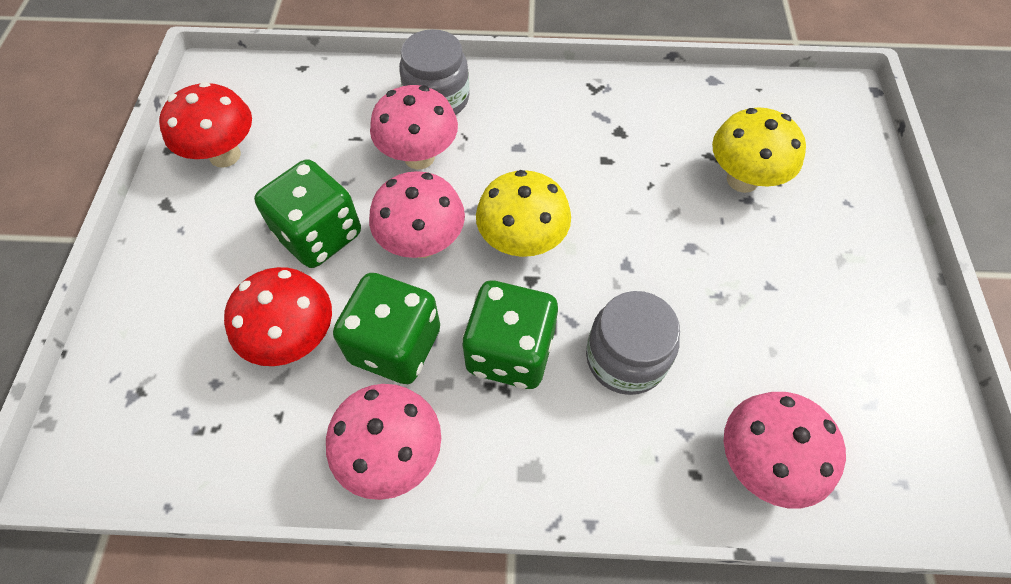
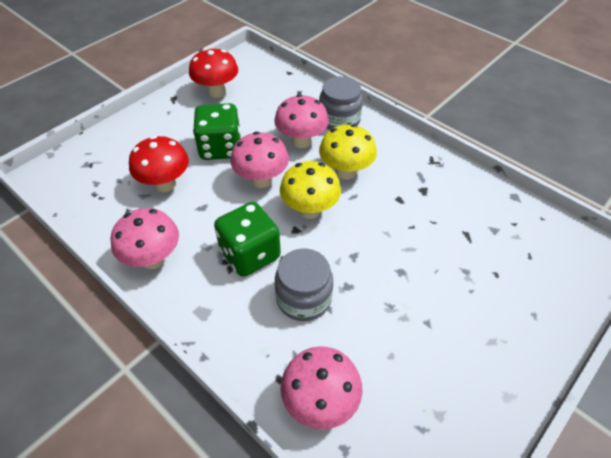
camera: 40 degrees right, 10 degrees down
green dice [333,273,440,384] -> none
yellow mushroom [712,107,806,193] -> yellow mushroom moved to [319,124,377,180]

